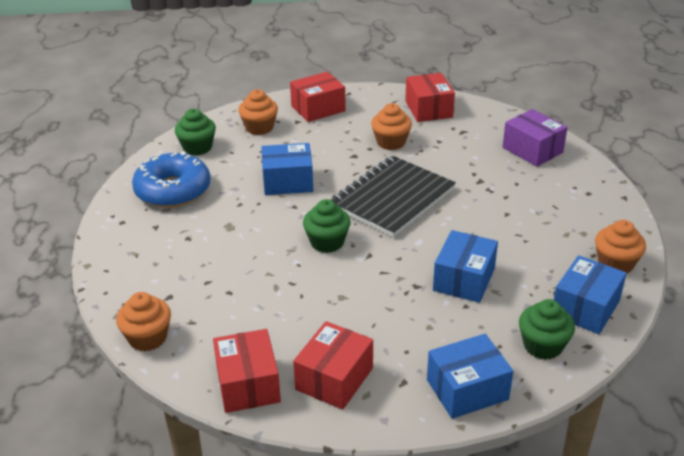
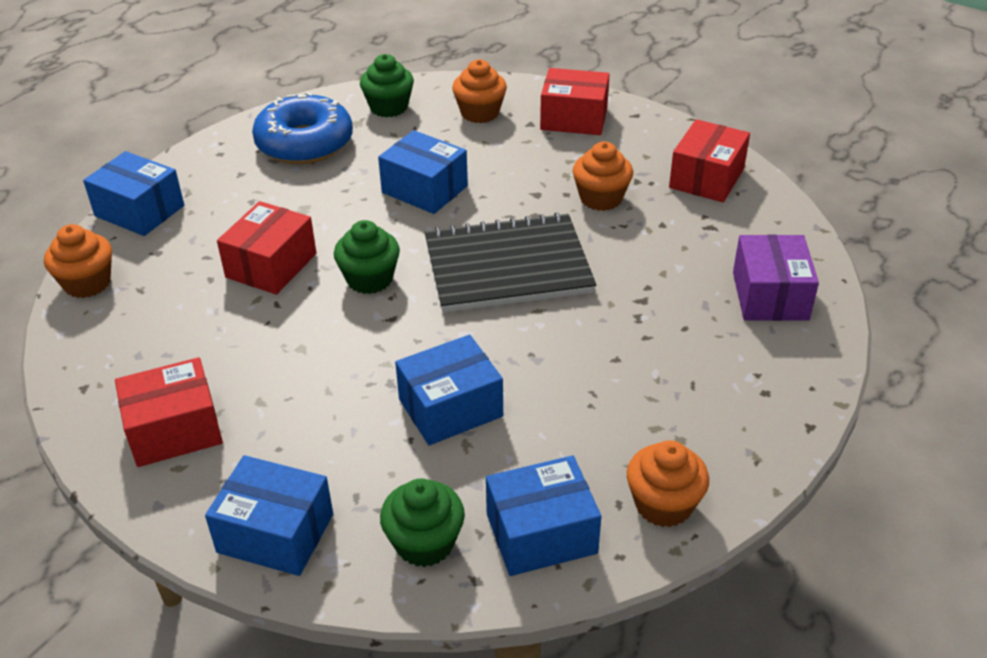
camera: 40 degrees right, 5 degrees up
red box [213,329,281,413] -> red box moved to [217,201,316,295]
none -> blue box [83,151,184,236]

